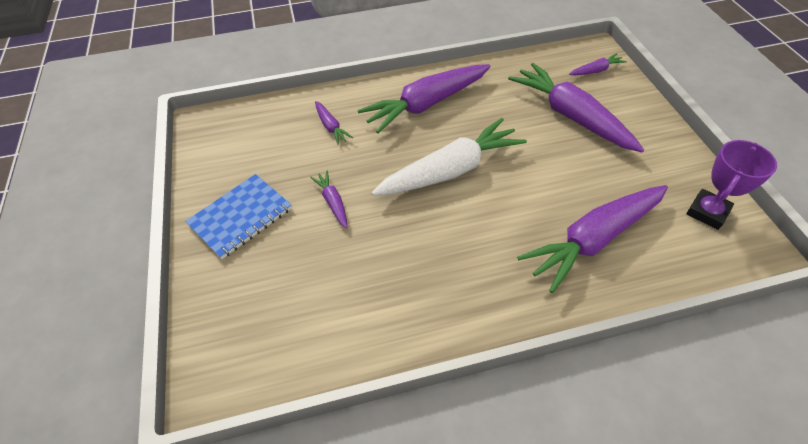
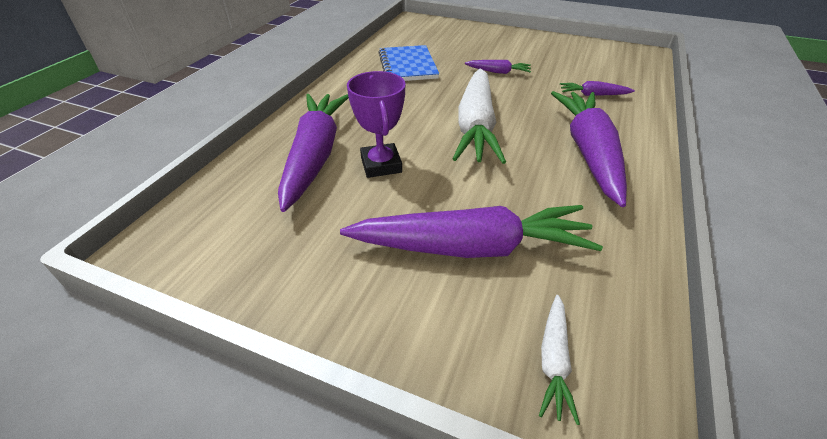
camera: 125 degrees right, 10 degrees down
blue notebook [185,174,292,259] -> blue notebook moved to [378,45,439,81]
purple carrot [569,53,627,75] -> white carrot [539,295,580,425]
purple trophy [686,140,777,230] -> purple trophy moved to [347,71,406,178]

